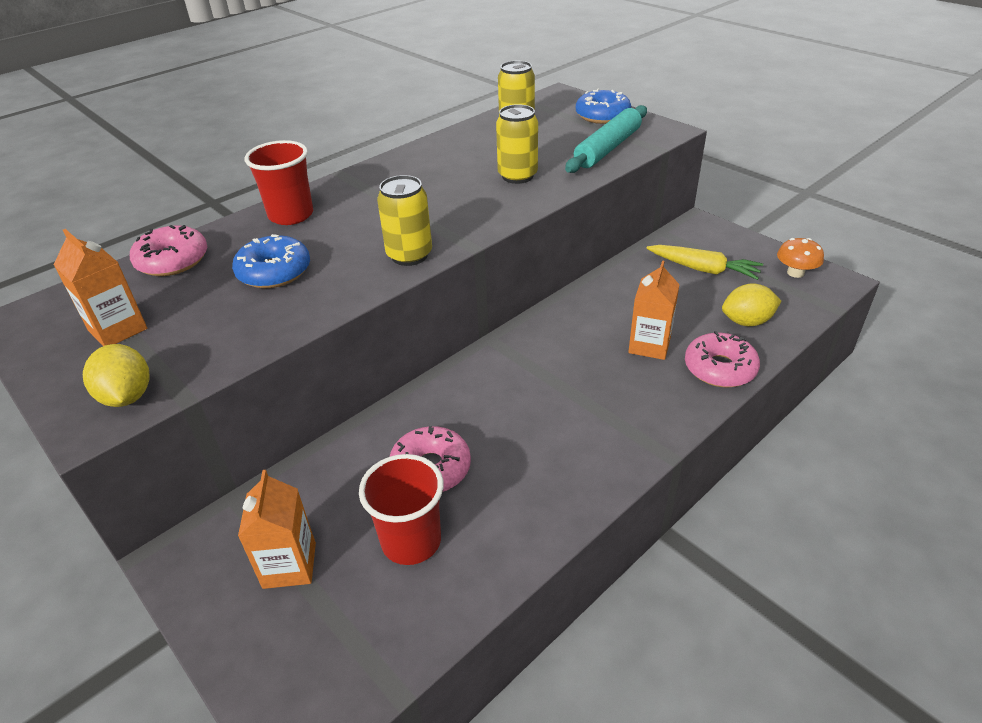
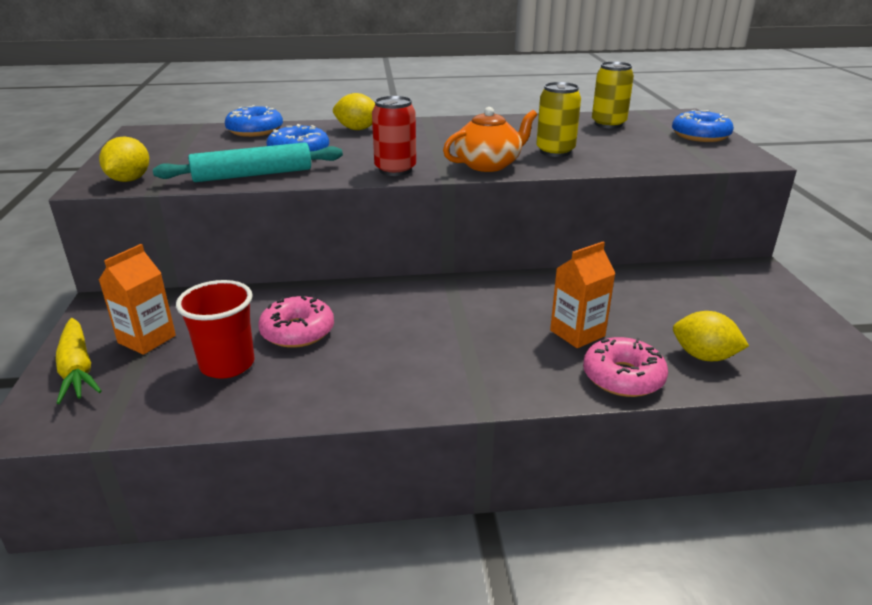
camera: 35 degrees right, 10 degrees down
orange carton [54,229,147,346] -> none
pink donut [130,225,207,276] -> blue donut [225,105,283,137]
red cup [245,140,313,225] -> yellow lemon [333,93,375,130]
yellow can [377,175,432,266] -> red can [372,96,416,176]
turquoise rolling pin [565,105,647,173] -> turquoise rolling pin moved to [153,142,343,182]
yellow carrot [646,245,763,280] -> yellow carrot moved to [56,318,102,404]
orange mushroom [777,238,824,278] -> none
none -> orange teapot [443,107,537,172]

